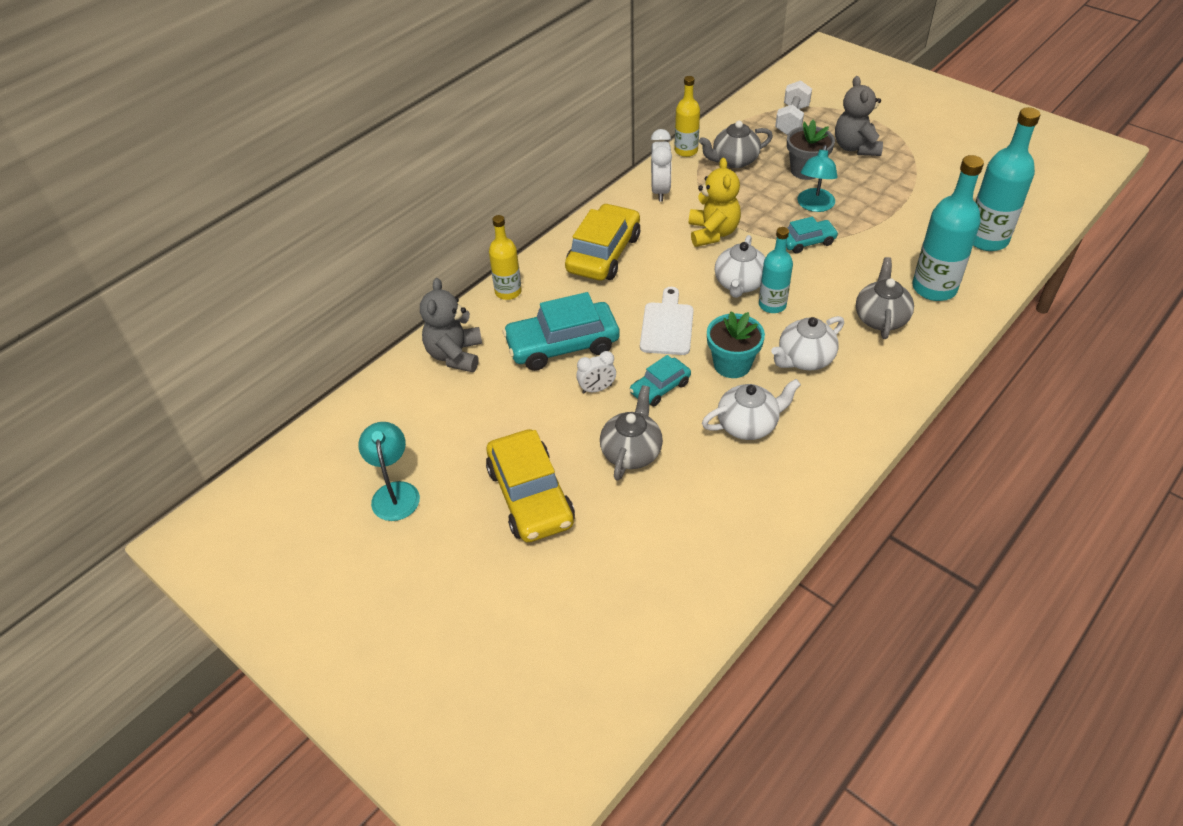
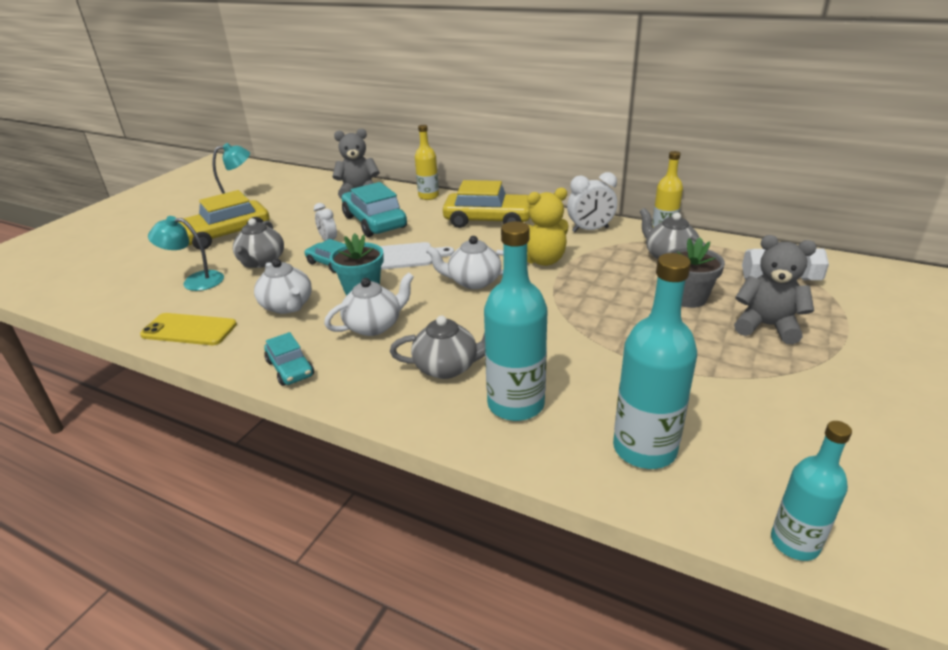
camera: 75 degrees right, 15 degrees down
grey teapot [600,385,663,481] -> grey teapot turned 90 degrees clockwise [233,218,284,268]
turquoise bottle [759,227,793,313] -> turquoise bottle moved to [771,421,852,561]
white teapot [771,316,844,370] -> white teapot turned 105 degrees clockwise [324,272,414,336]
turquoise car [786,217,839,254] -> turquoise car moved to [264,332,314,386]
turquoise lamp [797,145,838,212] -> turquoise lamp moved to [148,216,224,291]
grey teddy bear [835,76,883,156] -> grey teddy bear turned 45 degrees clockwise [734,235,817,344]
none -> yellow phone [140,313,237,345]

